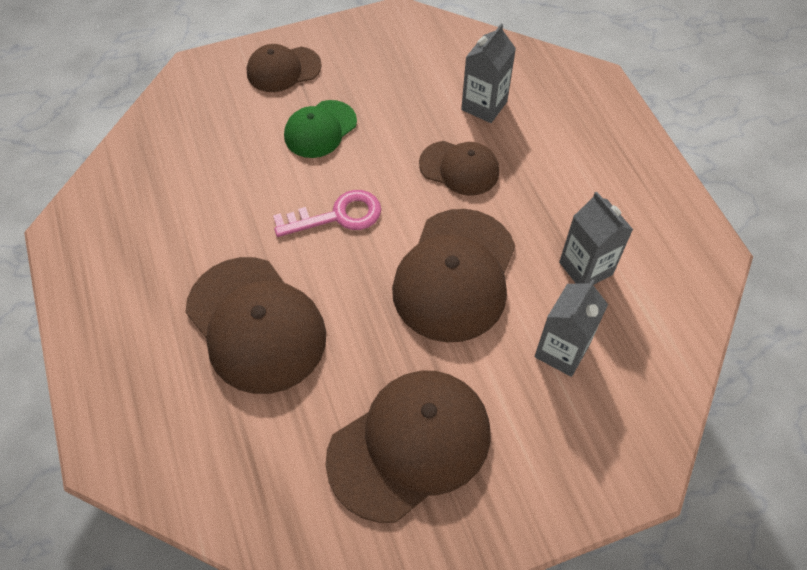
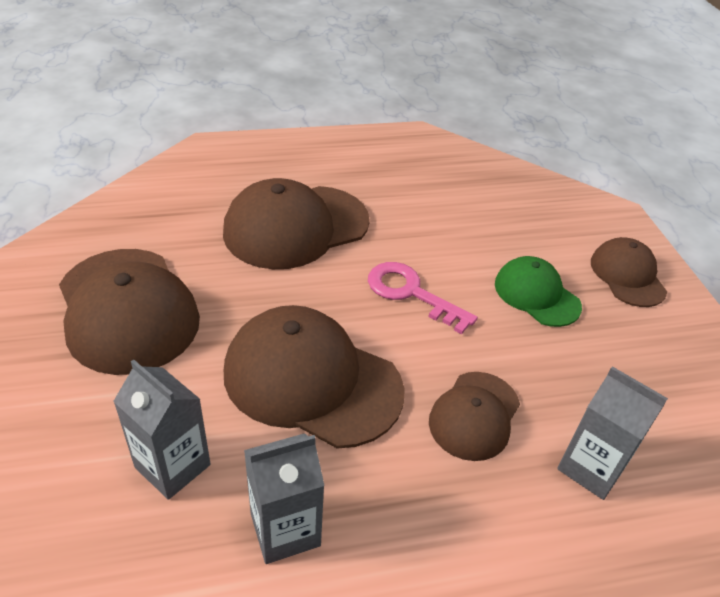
camera: 95 degrees right, 15 degrees down
pink key [273,190,381,237] -> pink key turned 135 degrees clockwise [368,262,478,334]

